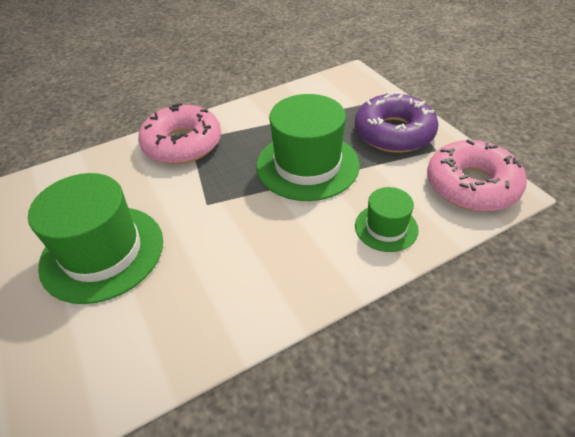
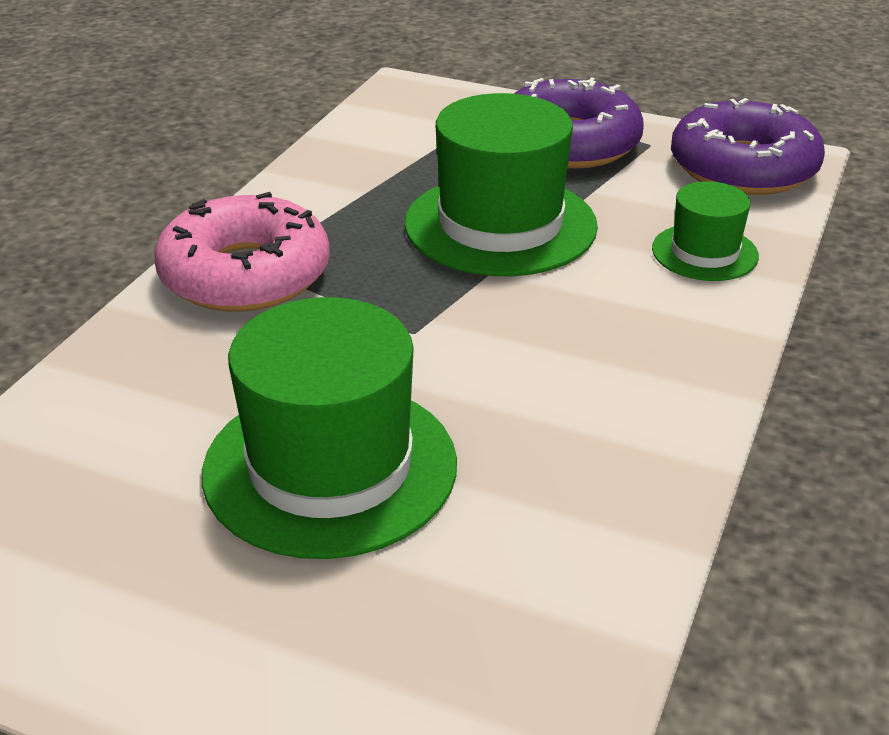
camera: 40 degrees left, 10 degrees down
pink donut [427,139,527,212] -> purple donut [671,98,825,195]

